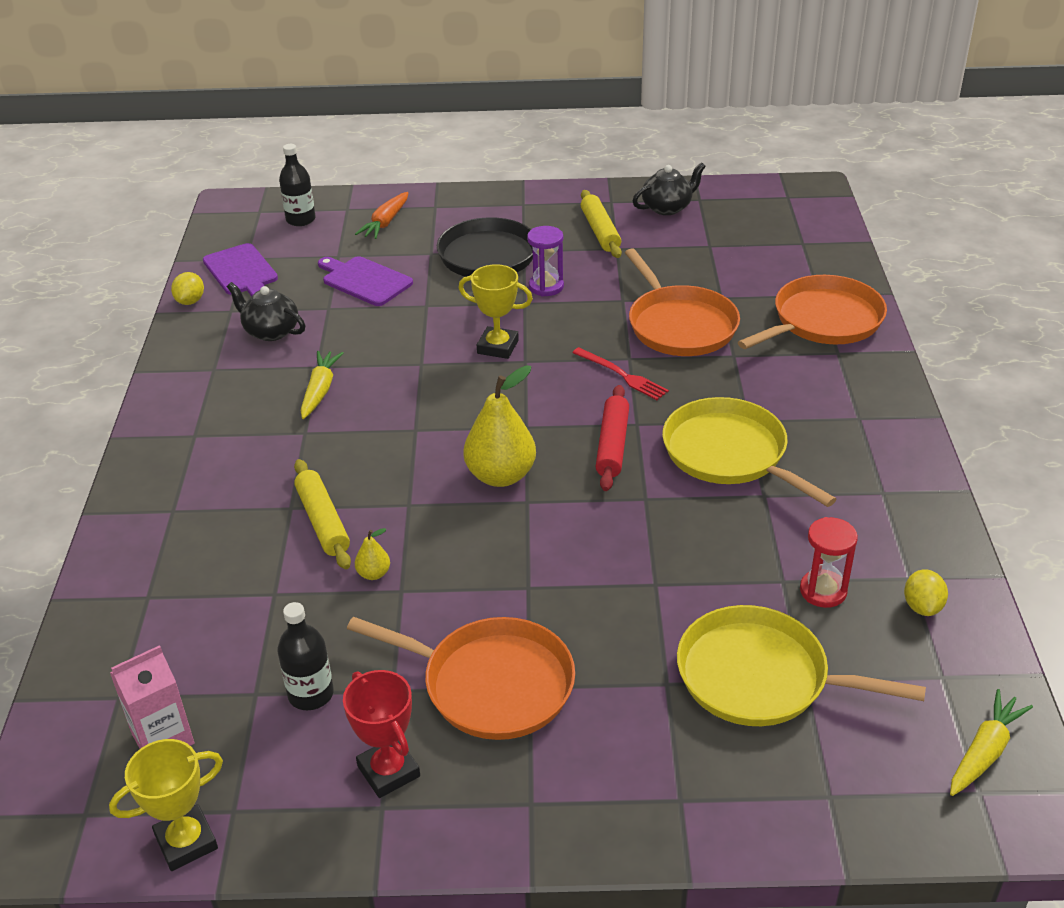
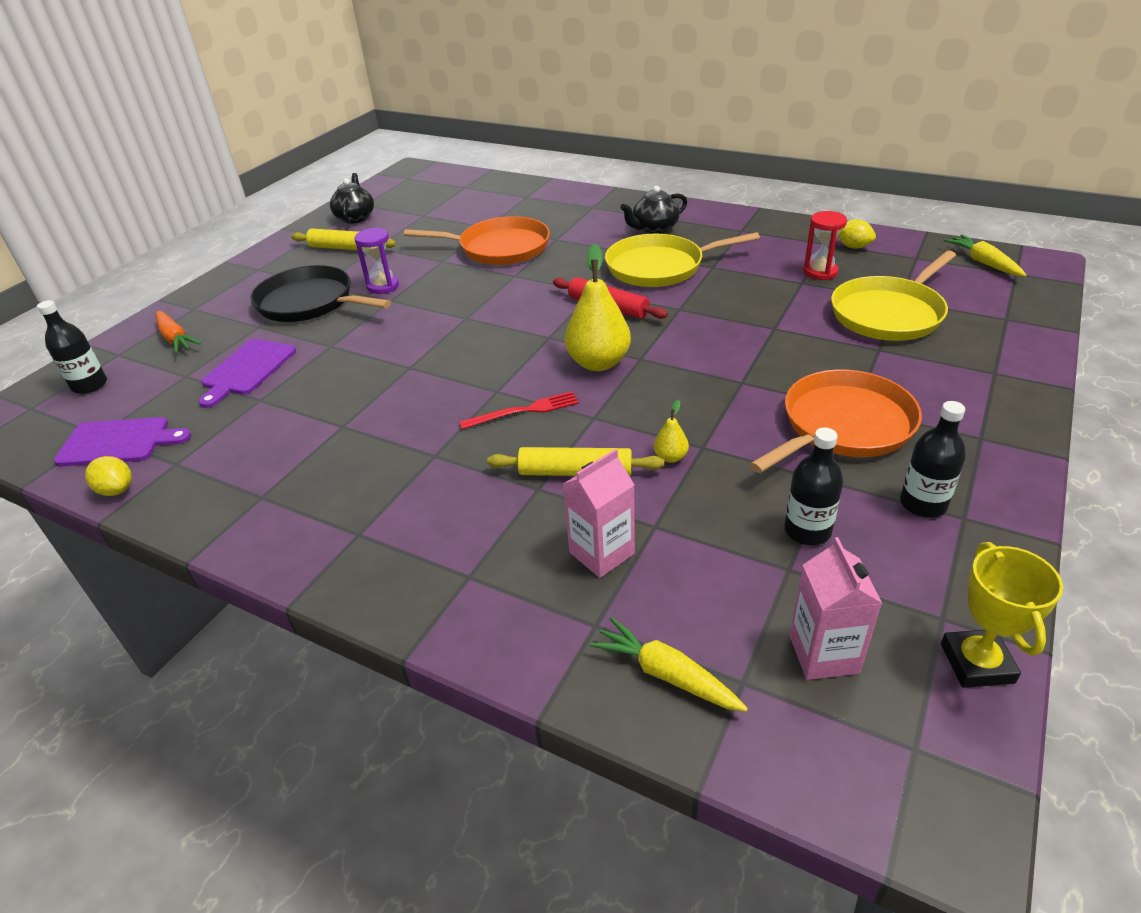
camera: 60 degrees left, 0 degrees up
black teapot [227,282,306,341] -> black teapot moved to [620,186,687,234]
yellow carrot [301,351,343,419] -> yellow carrot moved to [589,617,748,712]
purple cutting board [318,256,413,306] -> purple cutting board turned 45 degrees counterclockwise [199,339,296,408]
red trophy [343,670,420,798] -> black bottle [900,401,966,518]
yellow trophy [459,264,533,359] -> none
red fork [572,347,669,400] -> red fork moved to [459,391,579,429]
orange pan [738,275,887,349] -> none
none -> pink carton [563,449,635,578]

